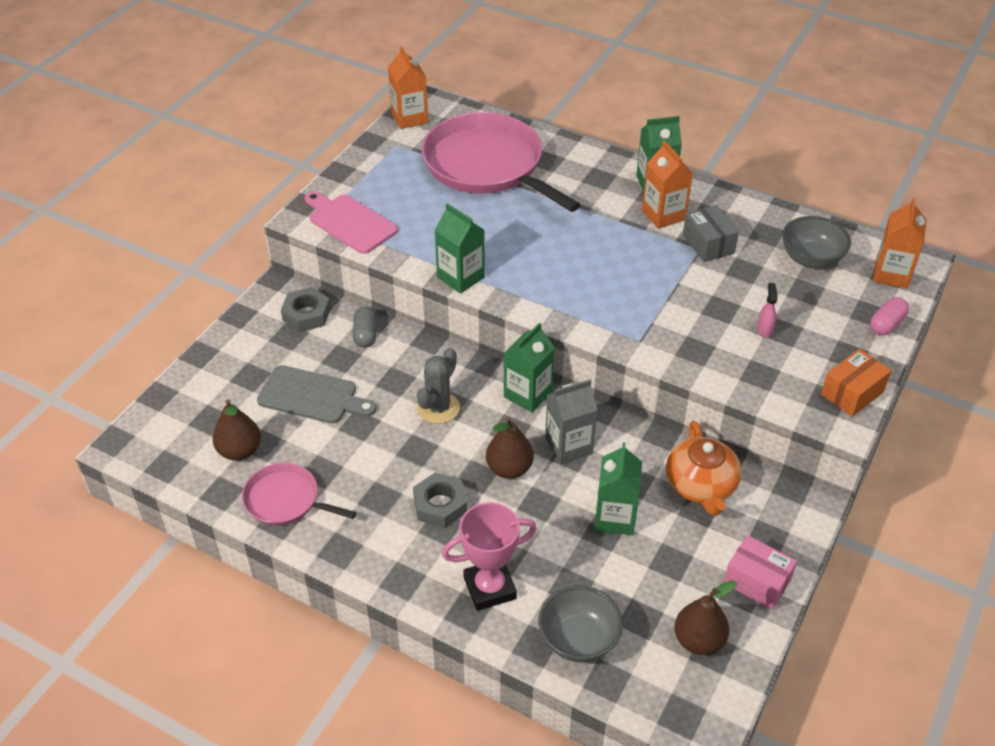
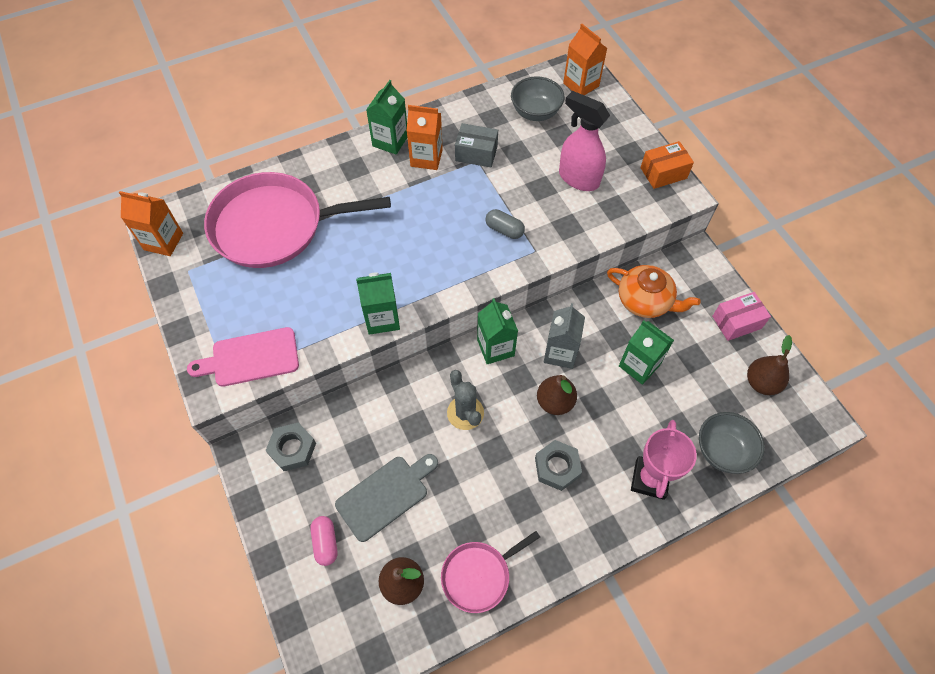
camera: 55 degrees left, 15 degrees up
grey capsule [353,307,377,348] -> grey capsule moved to [485,209,525,239]
pink spray bottle [757,283,778,338] -> pink spray bottle [559,91,610,191], size x2.38
orange box [821,349,891,417] -> orange box turned 75 degrees clockwise [640,141,694,189]
pink capsule [870,297,909,336] -> pink capsule moved to [310,516,337,566]

